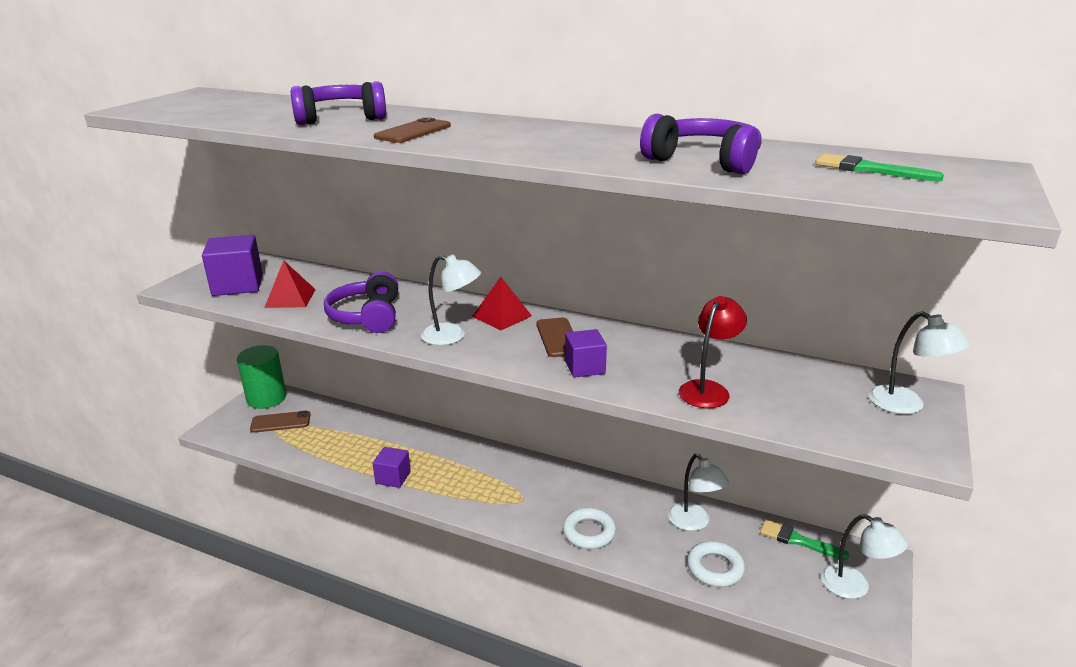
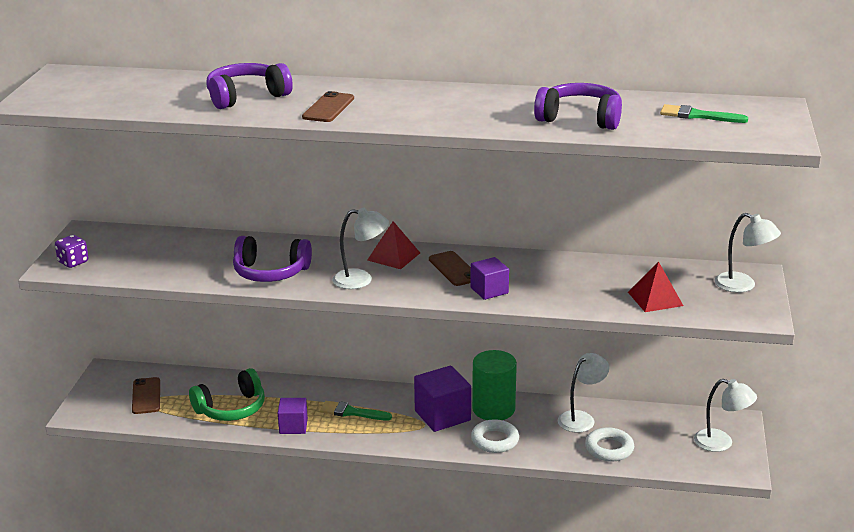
camera: 15 degrees left, 0 degrees up
purple cube [202,235,263,296] -> purple cube moved to [414,366,471,432]
green cylinder [237,345,286,409] -> green cylinder moved to [472,350,517,420]
brown phone [250,411,311,433] -> brown phone turned 75 degrees counterclockwise [132,377,160,414]
red pyramid [264,260,316,308] -> red pyramid moved to [628,262,683,312]
purple headphones [324,271,398,333] -> purple headphones turned 60 degrees counterclockwise [233,236,312,282]
white lamp [668,454,729,531] -> white lamp turned 90 degrees counterclockwise [558,353,609,433]
red lamp [679,296,747,408] -> none
green brush [760,519,849,560] -> green brush moved to [320,401,392,420]
none -> purple dice [55,235,89,268]
none -> green headphones [189,368,265,421]

